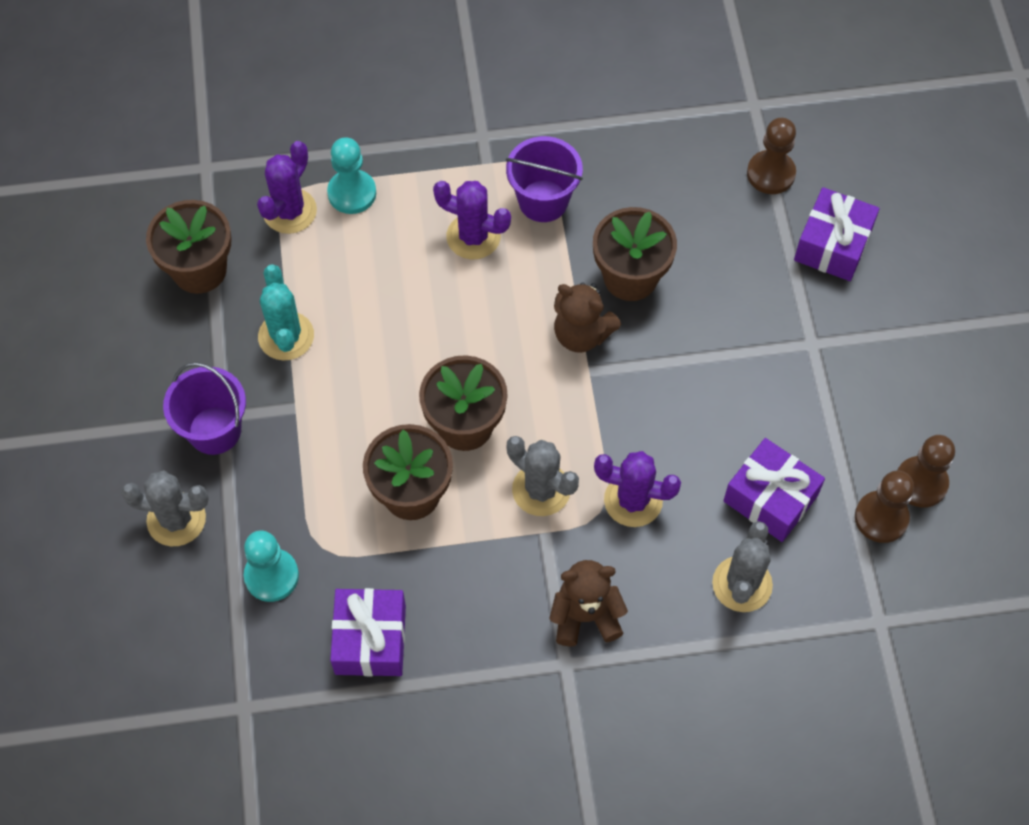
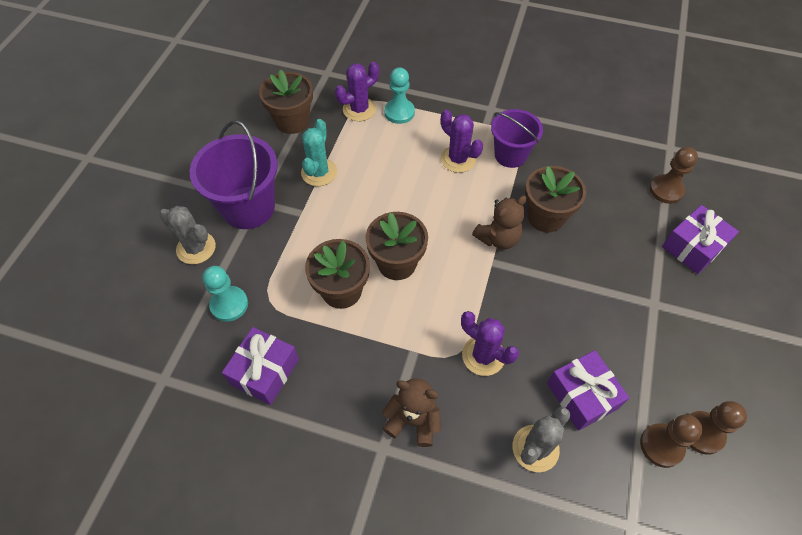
camera: 25 degrees right, 5 degrees down
purple bucket [163,362,246,455] -> purple bucket [190,120,278,229], size x1.53
grey cactus [507,436,579,516] -> none
brown teddy bear [554,282,621,353] -> brown teddy bear turned 90 degrees counterclockwise [472,196,527,250]

